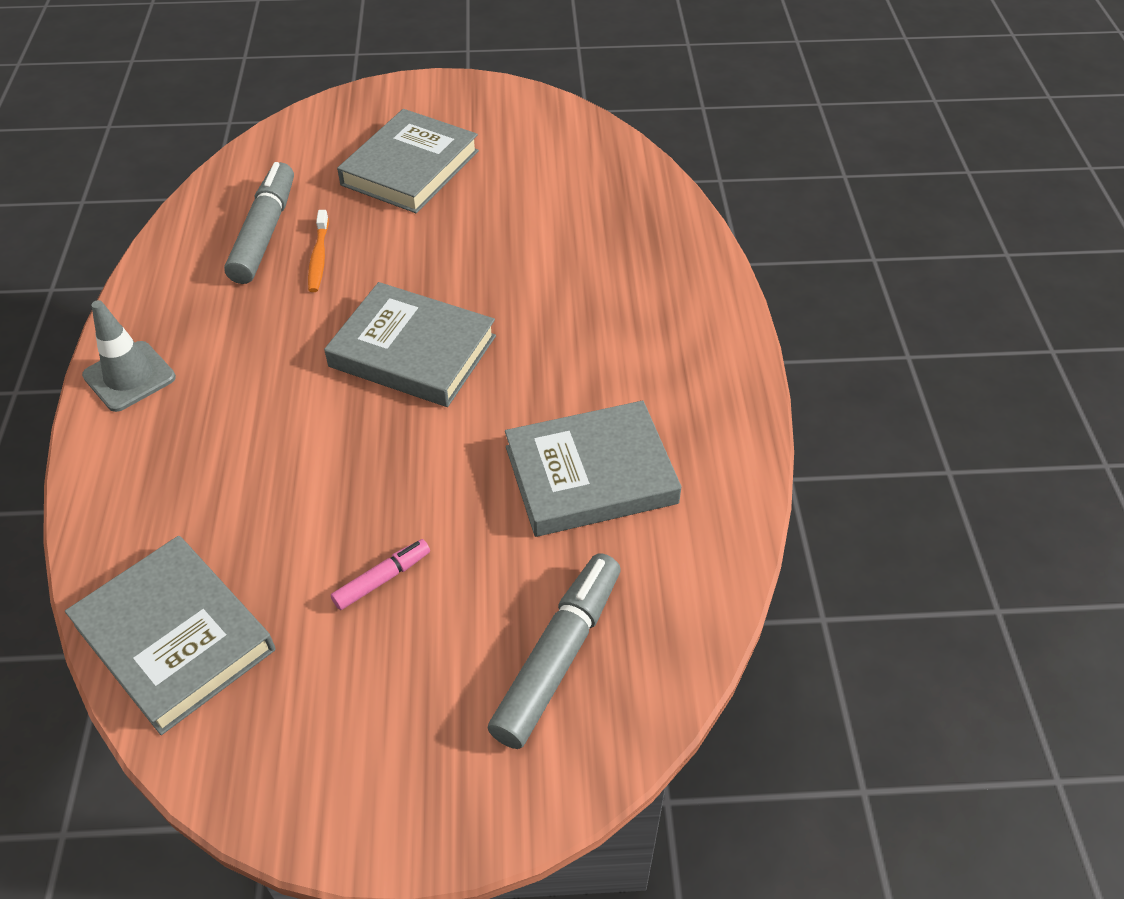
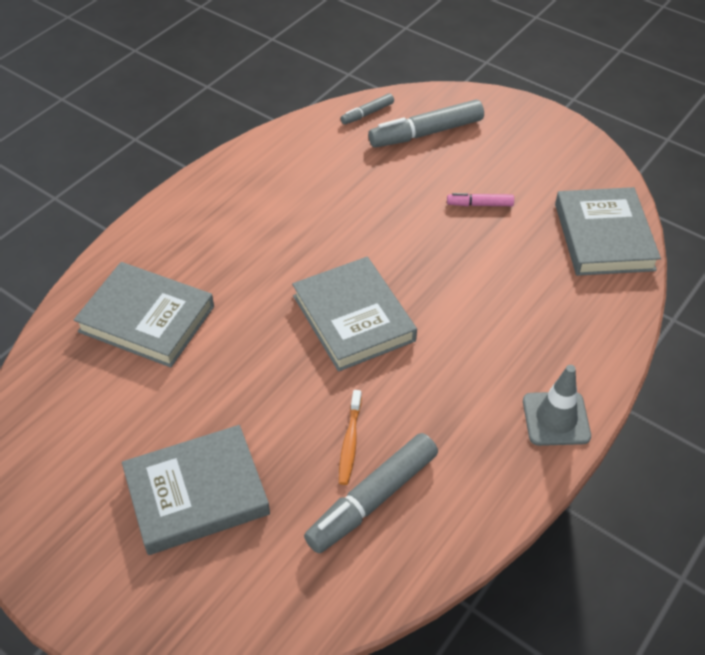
camera: 140 degrees left, 0 degrees up
orange toothbrush [308,210,329,292] -> orange toothbrush turned 150 degrees clockwise [339,390,362,485]
grey book [505,400,682,537] -> grey book moved to [74,262,214,368]
none -> grey marker [341,93,394,124]

